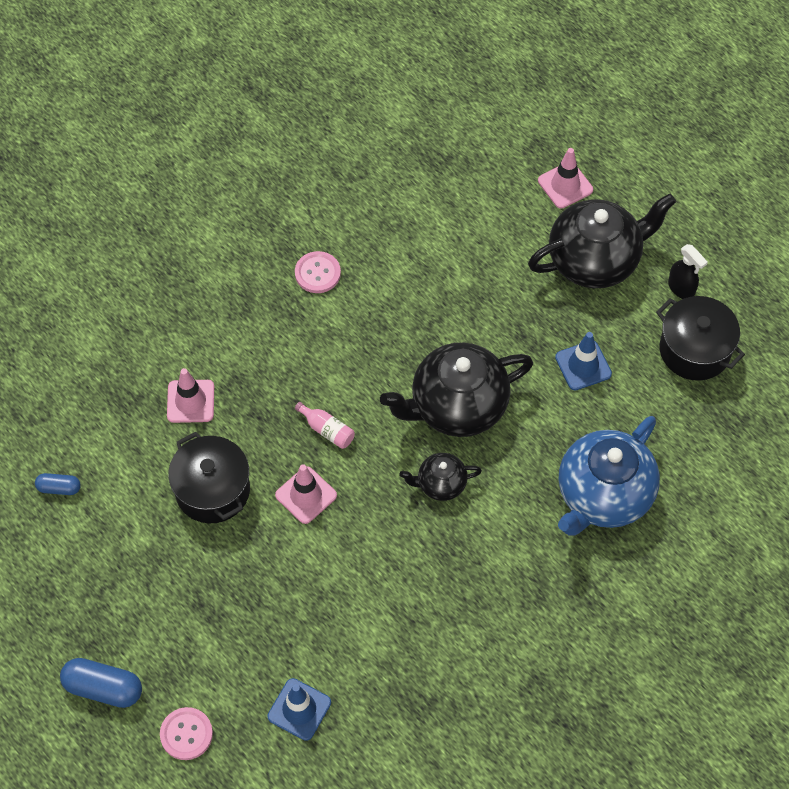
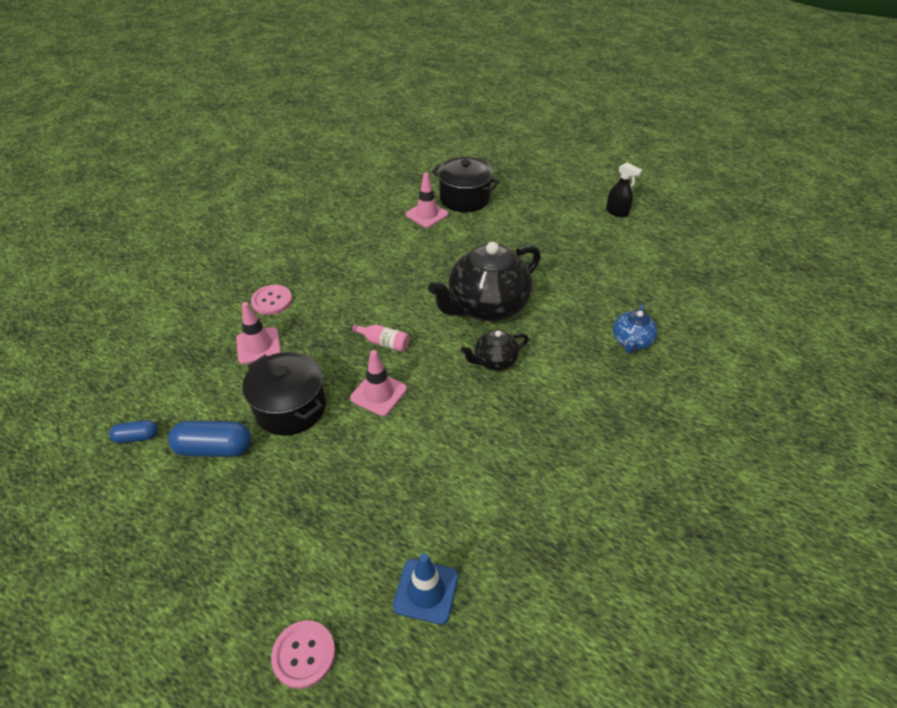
camera: 15 degrees left, 15 degrees down
blue capsule [60,658,142,708] -> blue capsule moved to [168,421,251,457]
pink button [295,251,341,293] -> pink button moved to [251,285,292,315]
black teapot [528,193,676,288] -> none
pink traffic cone [538,148,593,209] -> pink traffic cone moved to [406,173,449,228]
blue traffic cone [555,332,612,390] -> none
blue teapot [558,416,660,536] -> blue teapot [613,304,658,354], size x0.50
black pot [656,296,745,381] -> black pot moved to [432,157,500,212]

